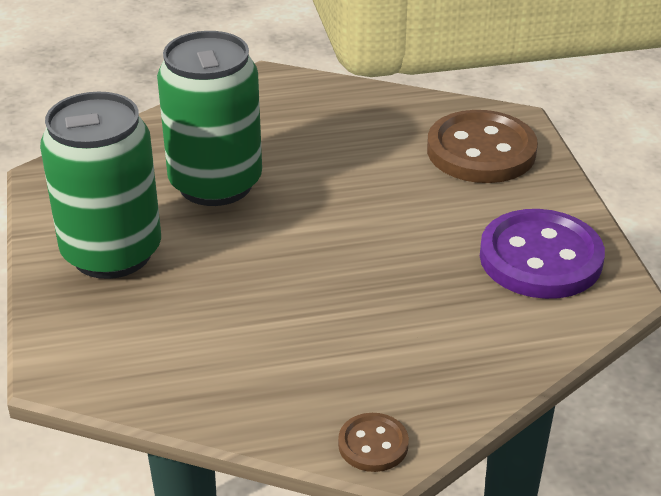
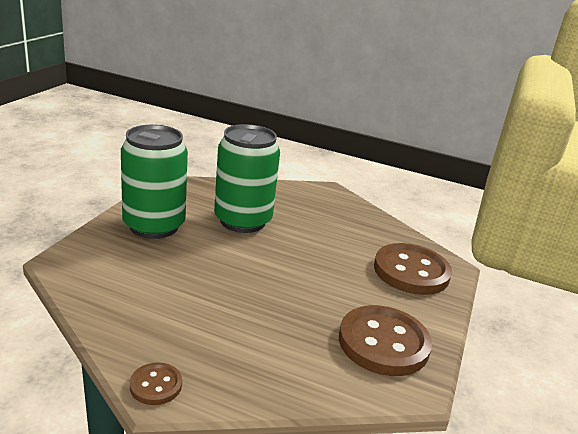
camera: 30 degrees right, 10 degrees down
purple button [480,209,605,299] -> brown button [339,305,432,376]

